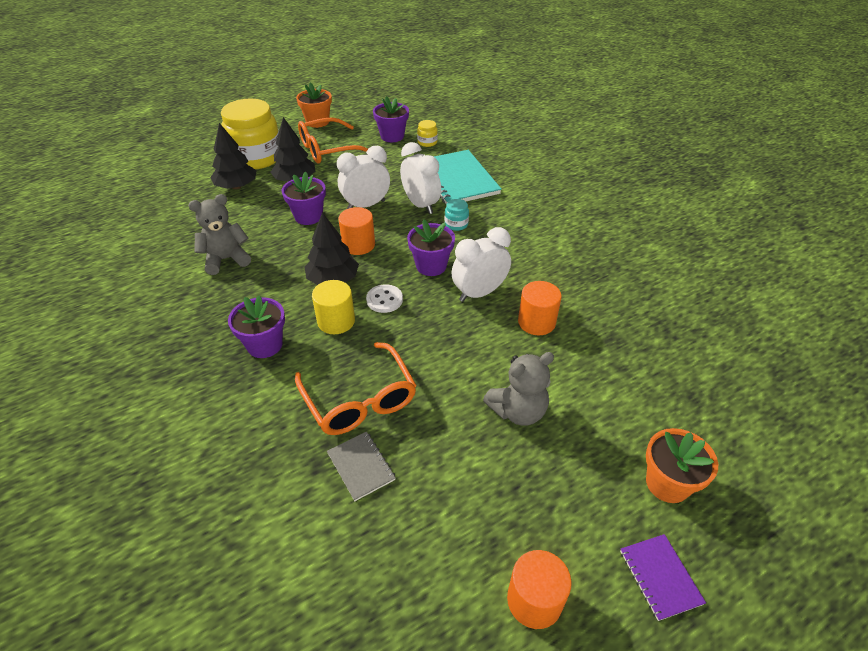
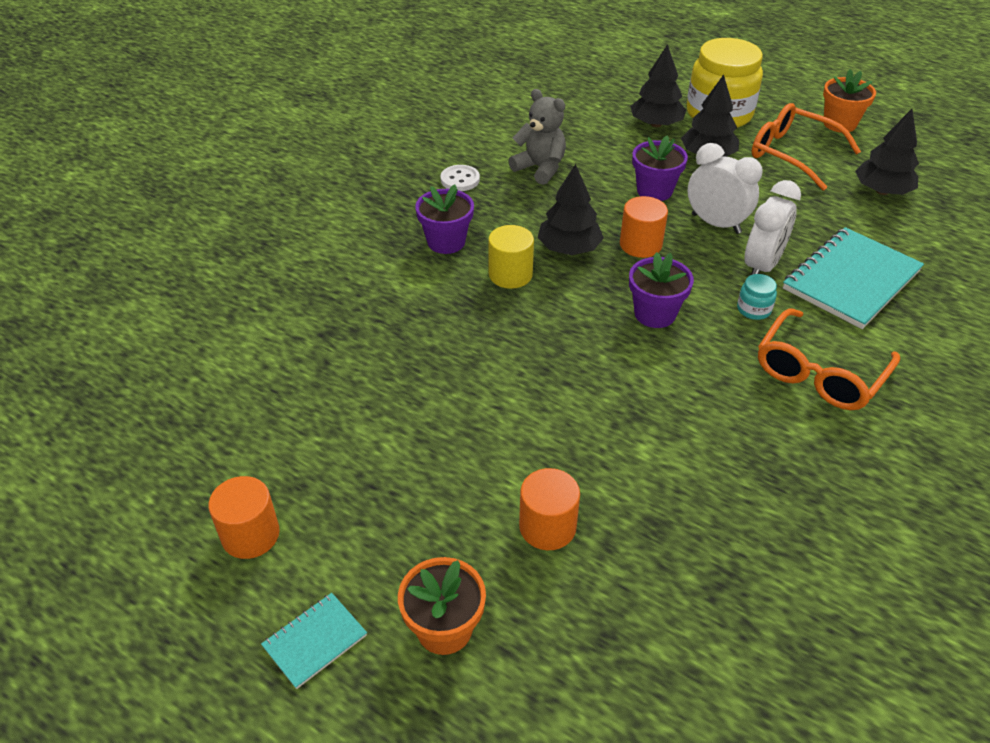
camera: 65 degrees right, 0 degrees up
orange glasses [295,342,417,435] -> orange glasses moved to [758,308,900,410]
grey notebook [327,432,396,501] -> none
white button [366,284,403,313] -> white button moved to [440,165,480,191]
purple flower pot [373,96,409,142] -> black tree [855,109,919,195]
yellow jar [417,120,438,147] -> none
white clock [452,227,511,302] -> none
grey teddy bear [483,352,554,426] -> none
orange cylinder [518,281,562,335] -> orange cylinder moved to [519,468,580,550]
purple notebook [620,534,706,621] -> turquoise notebook [261,593,367,689]

